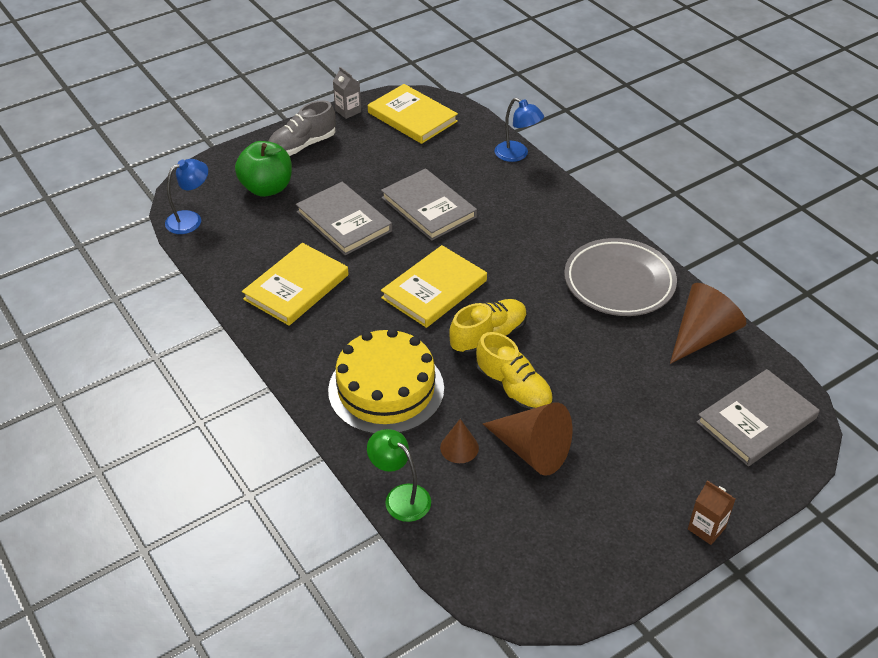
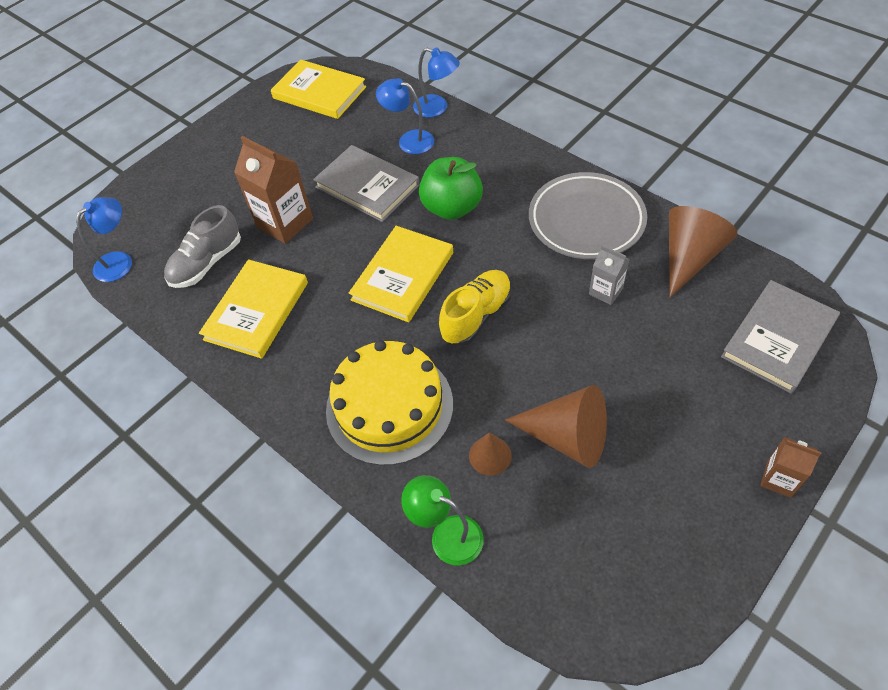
camera: 10 degrees left, 10 degrees up
green apple [235,141,292,197] -> green apple moved to [419,157,483,220]
grey shoe [268,100,335,156] -> grey shoe moved to [164,205,241,288]
grey book [296,182,392,256] -> brown carton [234,136,313,244]
grey carton [333,67,361,119] -> grey carton moved to [589,245,630,305]
yellow shoe [476,332,553,411] -> none
none -> blue lamp [376,78,434,154]

